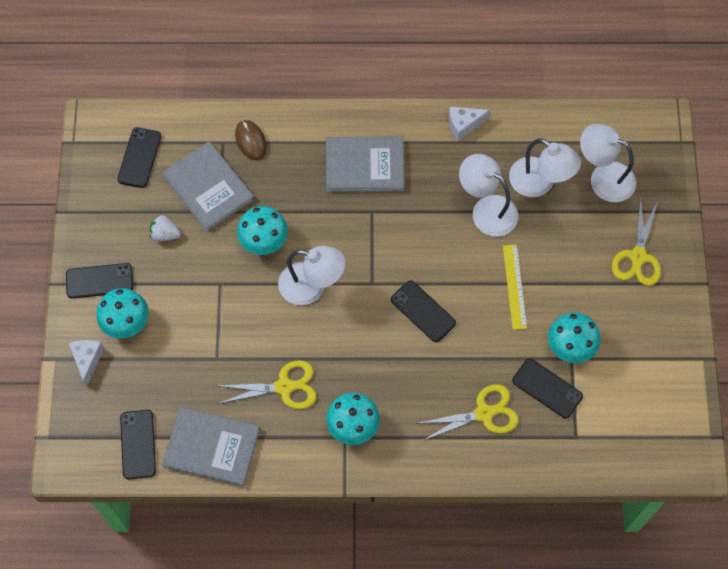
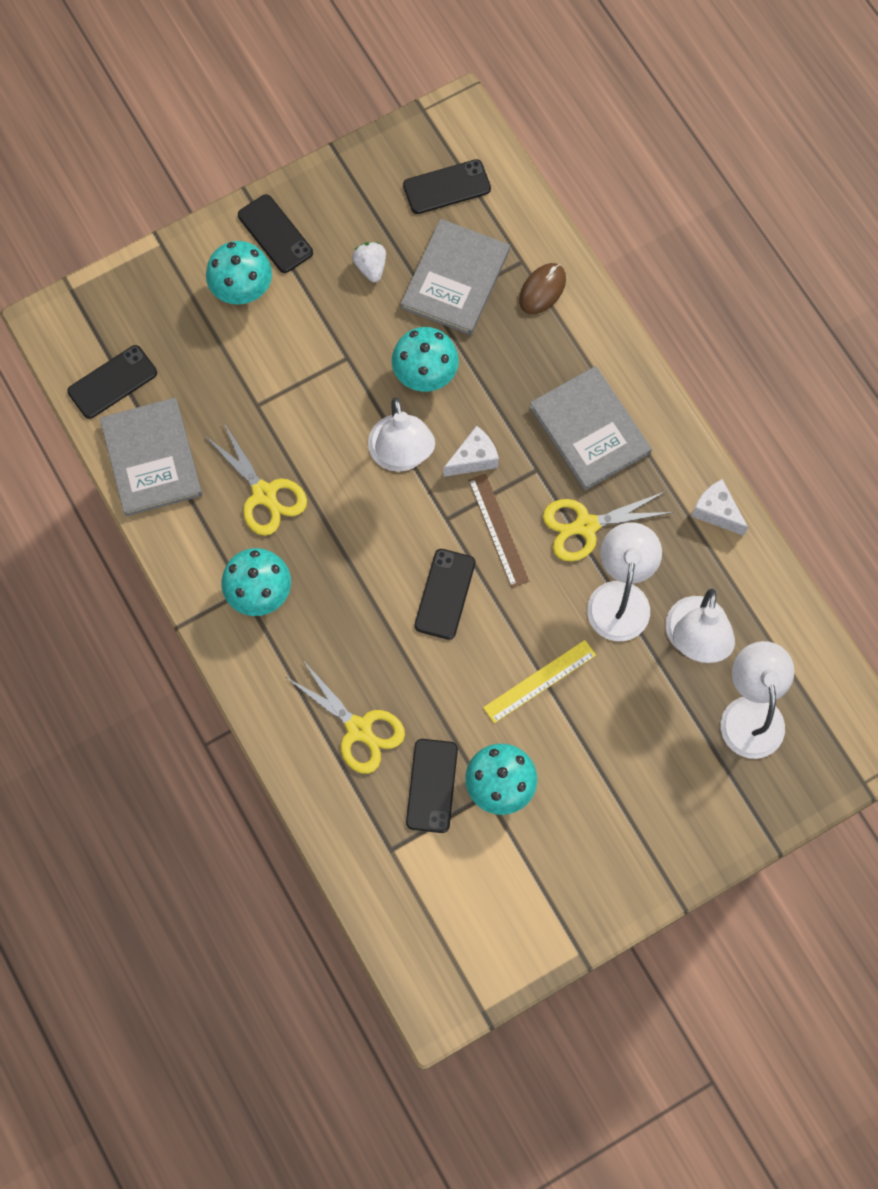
camera: 60 degrees right, 5 degrees up
white cheese [69,340,104,387] -> white cheese moved to [444,426,499,477]
yellow scissors [611,197,661,286] -> yellow scissors moved to [543,491,674,561]
none -> brown ruler [468,474,529,588]

